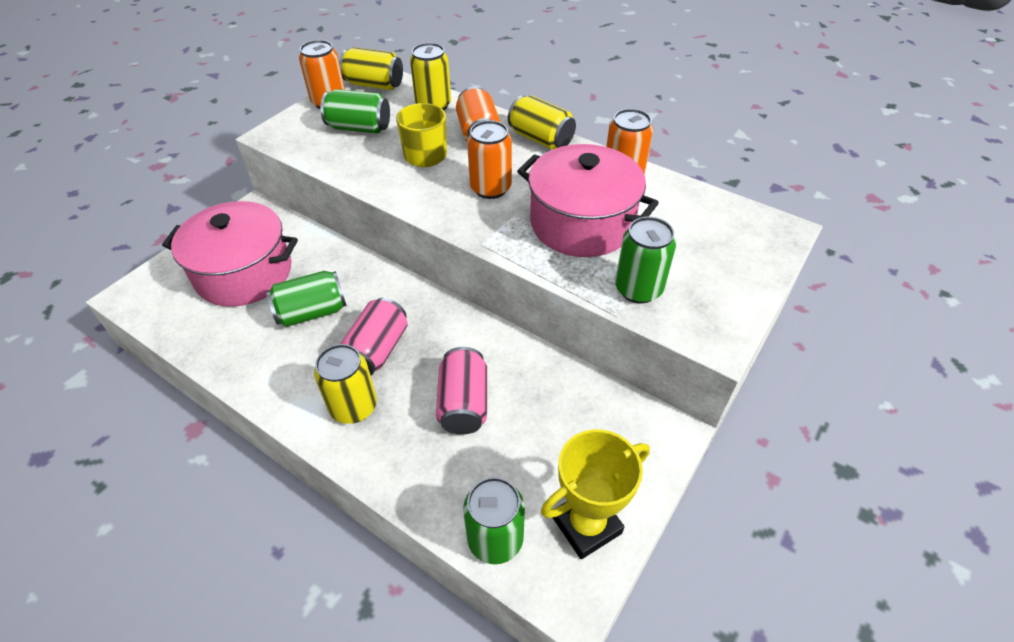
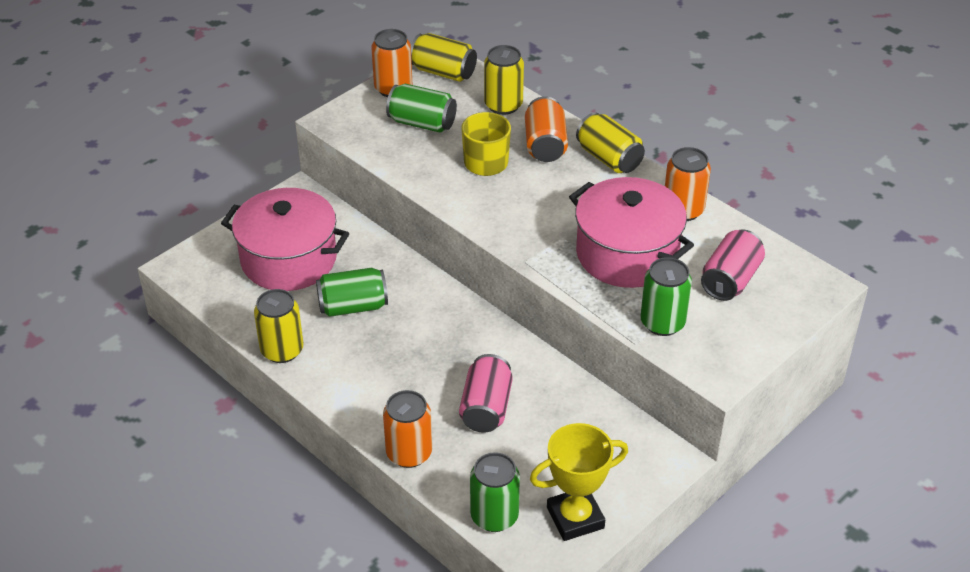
camera: 10 degrees right, 5 degrees down
yellow can [314,344,377,424] -> yellow can moved to [254,289,303,363]
pink can [341,298,408,375] -> pink can moved to [701,229,765,301]
orange can [467,120,512,199] -> orange can moved to [383,390,432,468]

